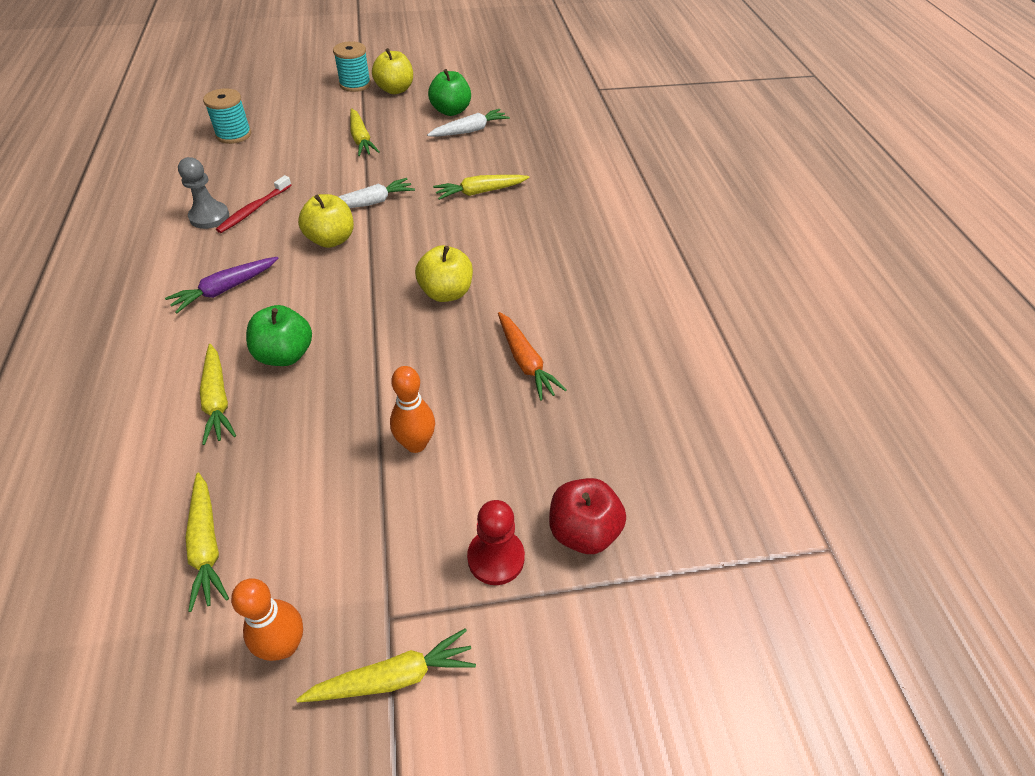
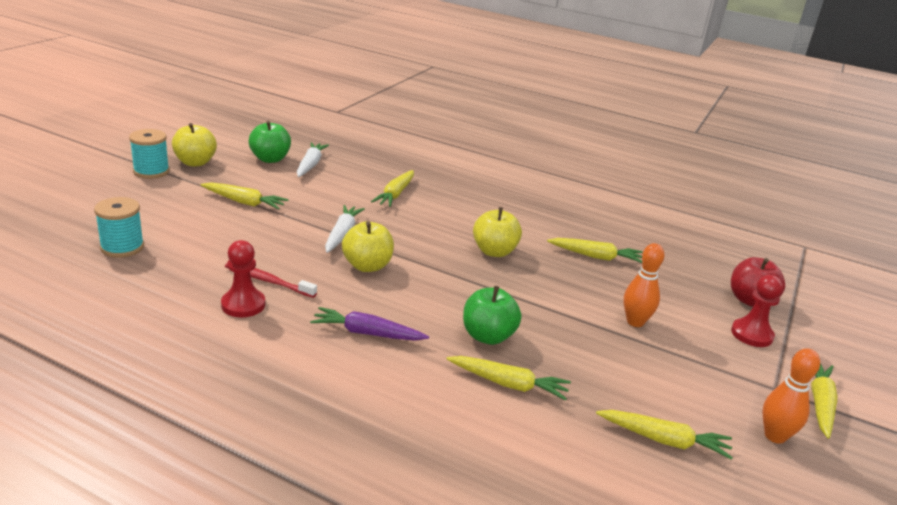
camera: 55 degrees left, 20 degrees down
purple carrot [165,257,278,313] -> purple carrot turned 105 degrees clockwise [310,307,429,341]
grey pawn [178,157,229,229] -> red pawn [221,240,265,317]
red toothbrush [216,175,291,233] -> red toothbrush turned 135 degrees clockwise [225,263,317,298]
orange carrot [498,312,567,401] -> yellow carrot [547,238,643,263]

